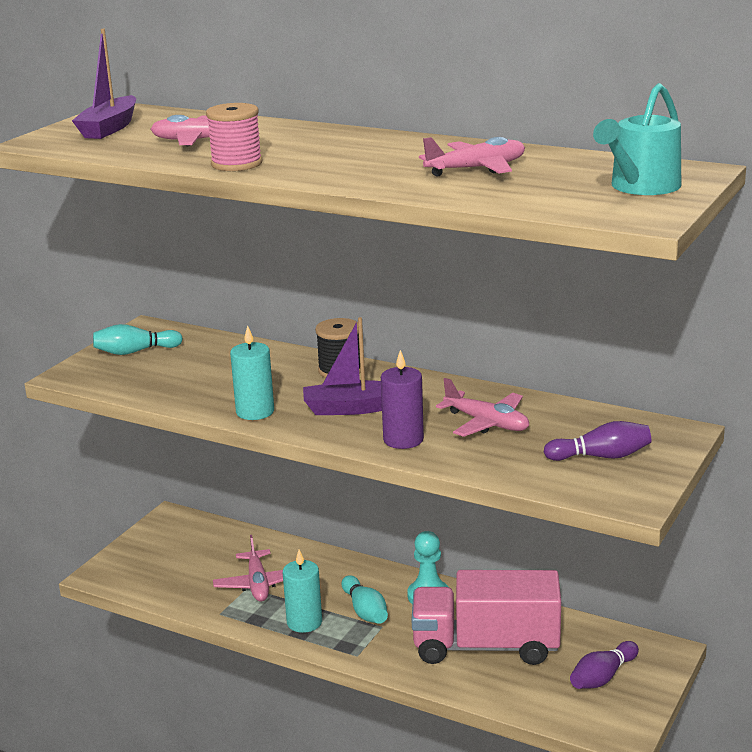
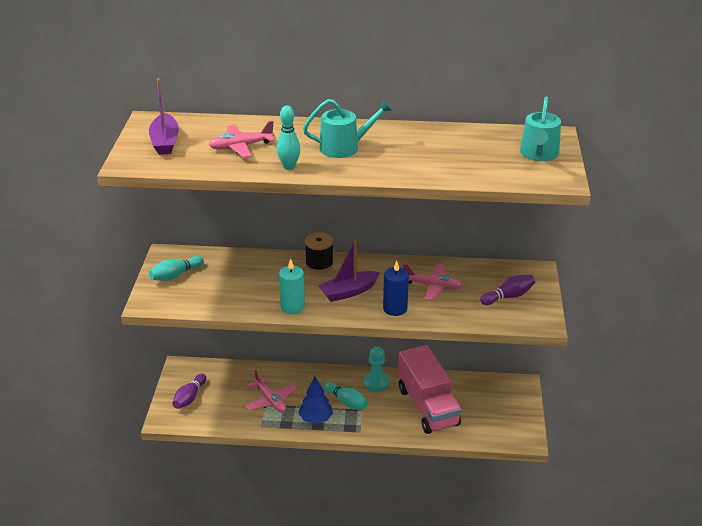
camera: 25 degrees left, 10 degrees up
pink spool [206,103,262,171] -> turquoise bowling pin [277,106,300,170]
turquoise candle [283,550,322,633] -> blue tree [298,377,333,424]
purple candle [381,350,424,449] -> blue candle [383,261,409,316]
pink truck [412,570,561,665] -> pink truck turned 90 degrees counterclockwise [398,345,462,434]
pink plane [419,137,525,177] -> none
purple bowling pin [570,641,639,689] -> purple bowling pin moved to [172,374,206,409]
none -> turquoise watering can [303,99,393,158]

